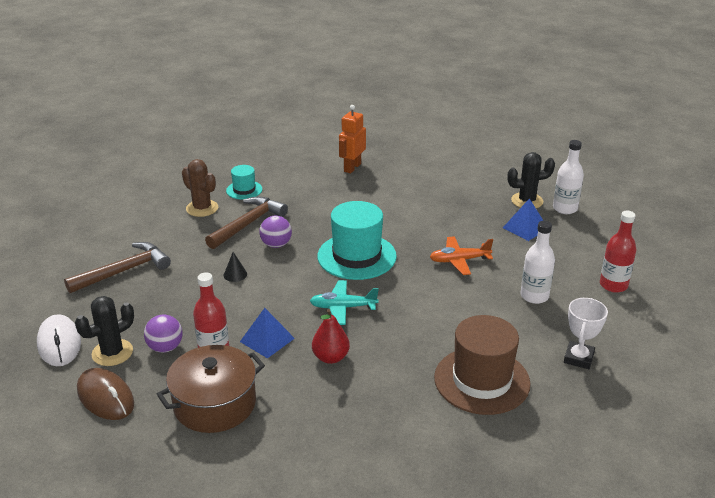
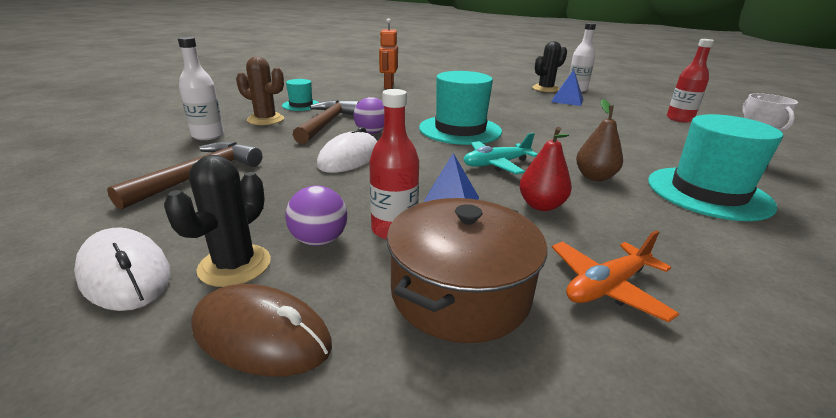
camera: 25 degrees left, 5 degrees down
black cone [223,252,247,282] -> white mouse [317,127,377,173]
orange plane [430,236,493,275] -> orange plane moved to [552,230,679,322]
brown hat [434,315,531,415] -> turquoise hat [648,114,783,221]
white bottle [520,221,555,304] -> white bottle moved to [178,37,224,140]
none -> brown pear [576,99,623,181]

